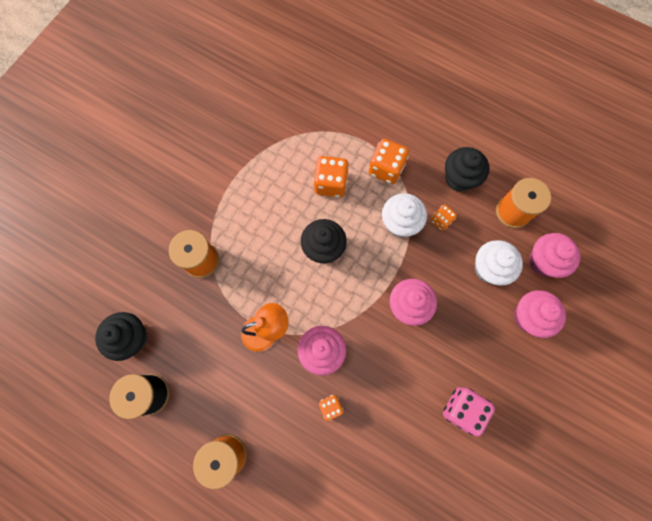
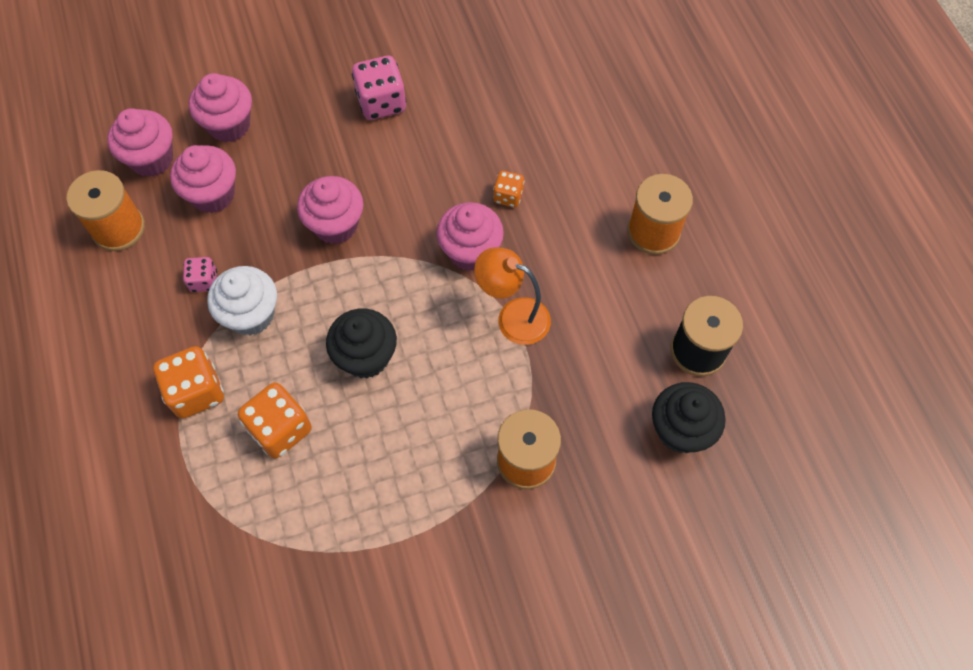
camera: 140 degrees left, 10 degrees down
orange dice [431,205,457,231] -> pink dice [183,257,217,292]
black cupcake [445,147,489,192] -> none
white cupcake [475,240,523,286] -> pink cupcake [170,145,236,213]

